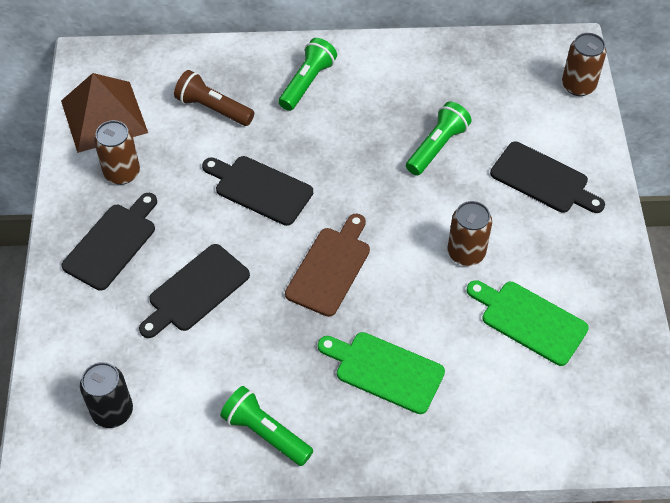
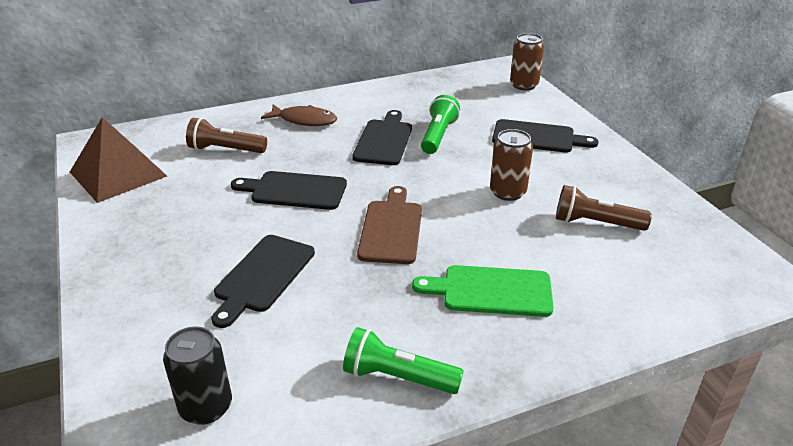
camera: 20 degrees left, 20 degrees down
black cutting board [62,193,157,291] -> black cutting board moved to [352,110,412,165]
brown can [94,120,140,185] -> none
green flashlight [278,38,337,111] -> brown fish [261,104,337,126]
green cutting board [467,280,589,366] -> brown flashlight [556,185,652,231]

